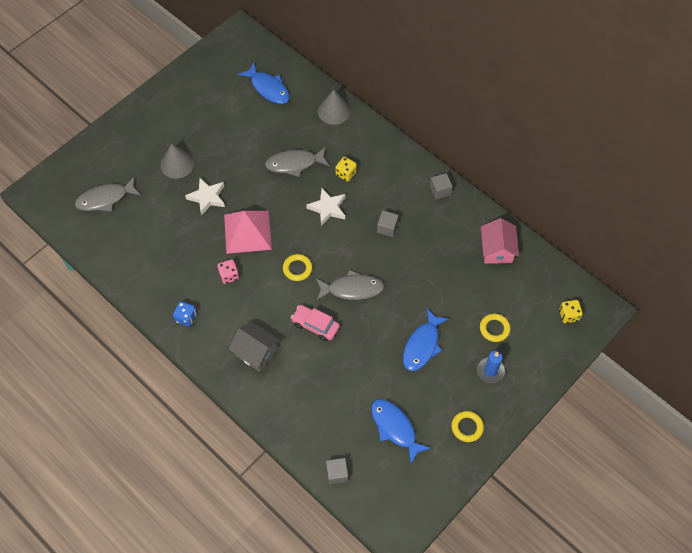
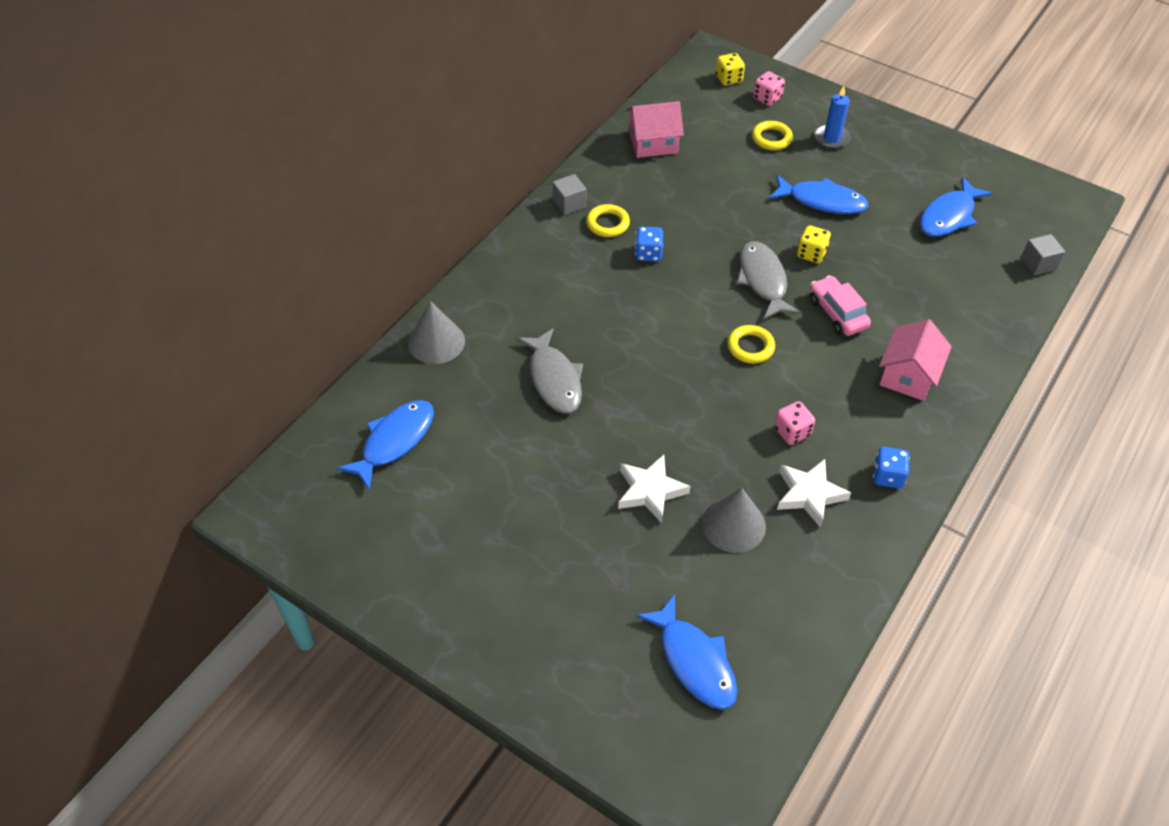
camera: 100 degrees left, 10 degrees down
grey fish [75,177,141,212] -> blue fish [636,594,737,710]
grey cone [160,144,194,179] -> grey cone moved to [702,488,766,553]
pink pyramid [224,211,272,254] -> none
grey house [229,322,280,372] -> pink house [879,319,952,401]
pink car [291,305,340,341] -> pink car turned 135 degrees clockwise [810,275,871,336]
white star [306,188,345,226] -> white star moved to [777,459,851,528]
yellow dice [335,157,357,182] -> yellow dice moved to [797,225,831,263]
grey cube [377,210,399,237] -> blue dice [635,227,663,261]
yellow ring [452,411,484,442] -> yellow ring moved to [586,204,630,237]
none -> pink dice [753,71,785,106]

